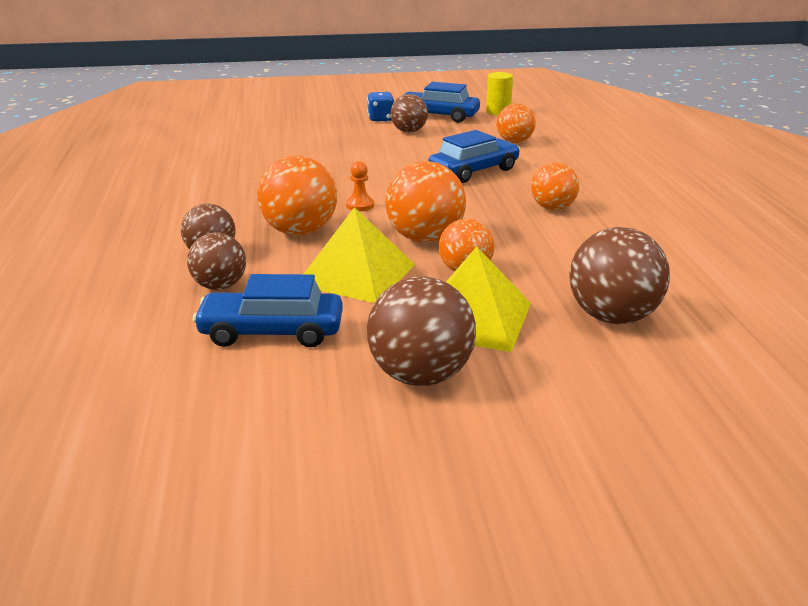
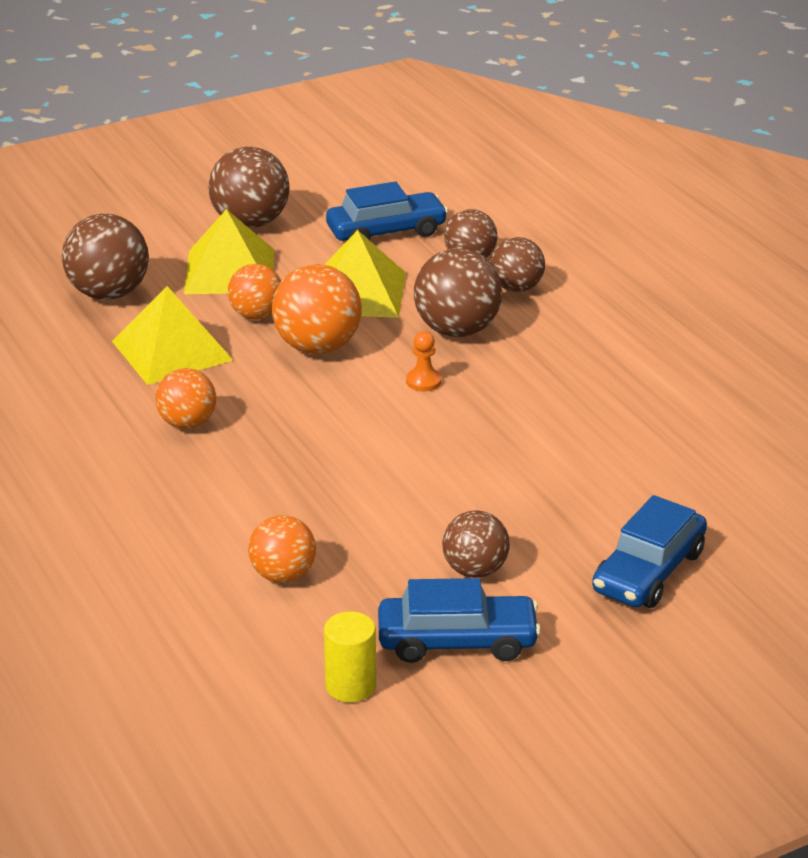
camera: 160 degrees right, 5 degrees up
orange ball [257,156,337,236] -> brown ball [414,248,502,337]
blue dice [367,92,394,122] -> none
blue car [428,130,520,183] -> blue car moved to [592,495,707,608]
none -> yellow pyramid [112,286,234,385]

